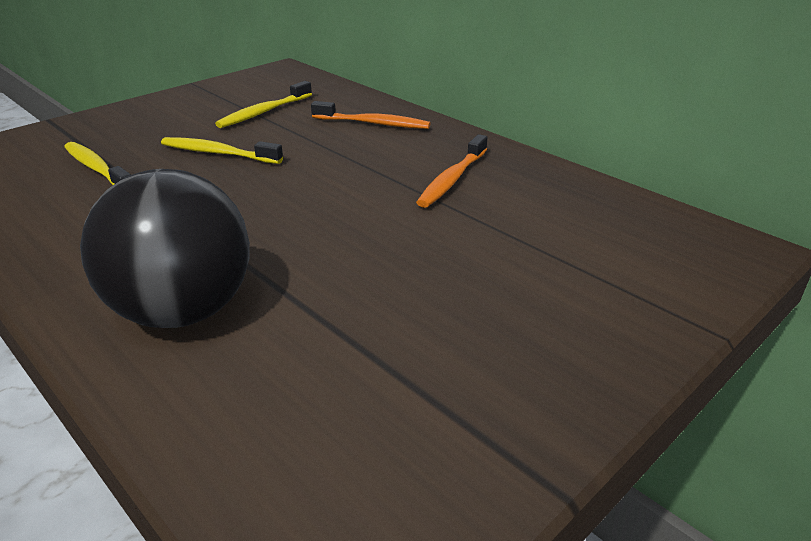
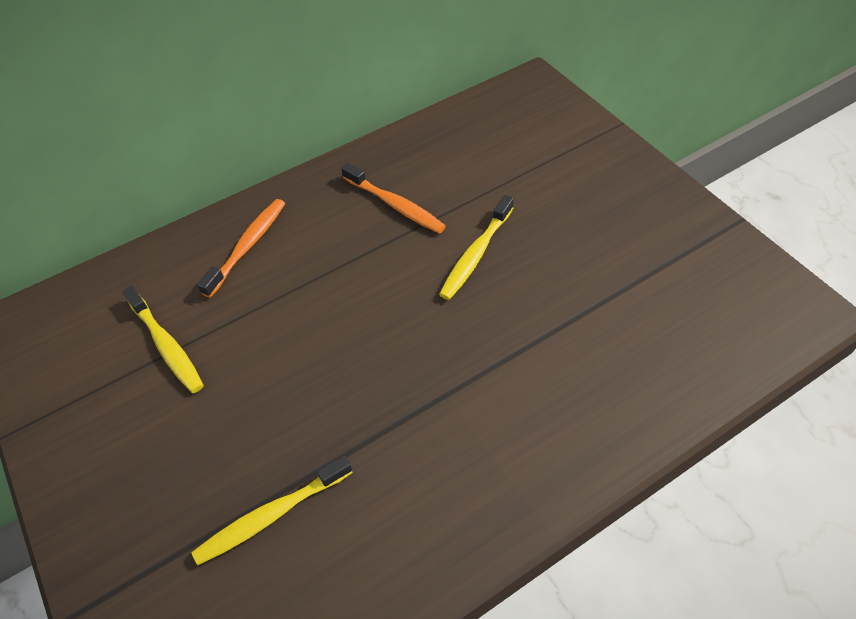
camera: 75 degrees left, 20 degrees up
black ball [80,169,250,328] -> none
yellow toothbrush [161,137,283,164] -> yellow toothbrush moved to [439,195,514,300]

